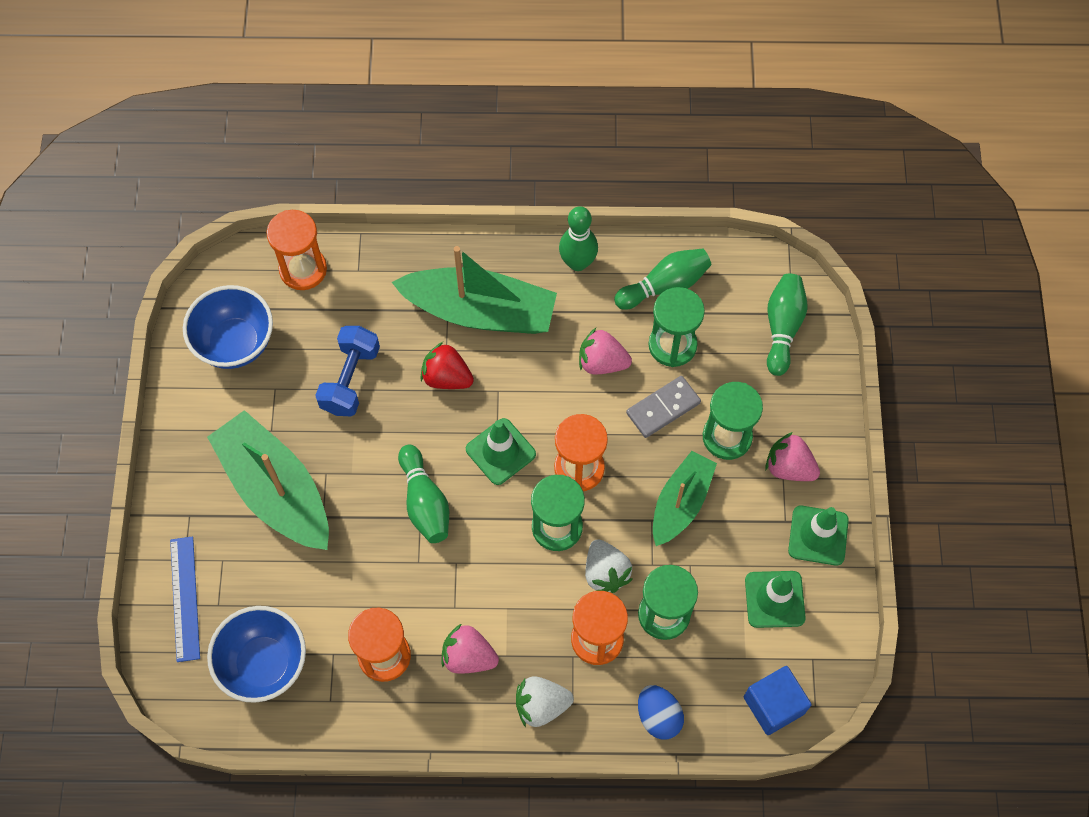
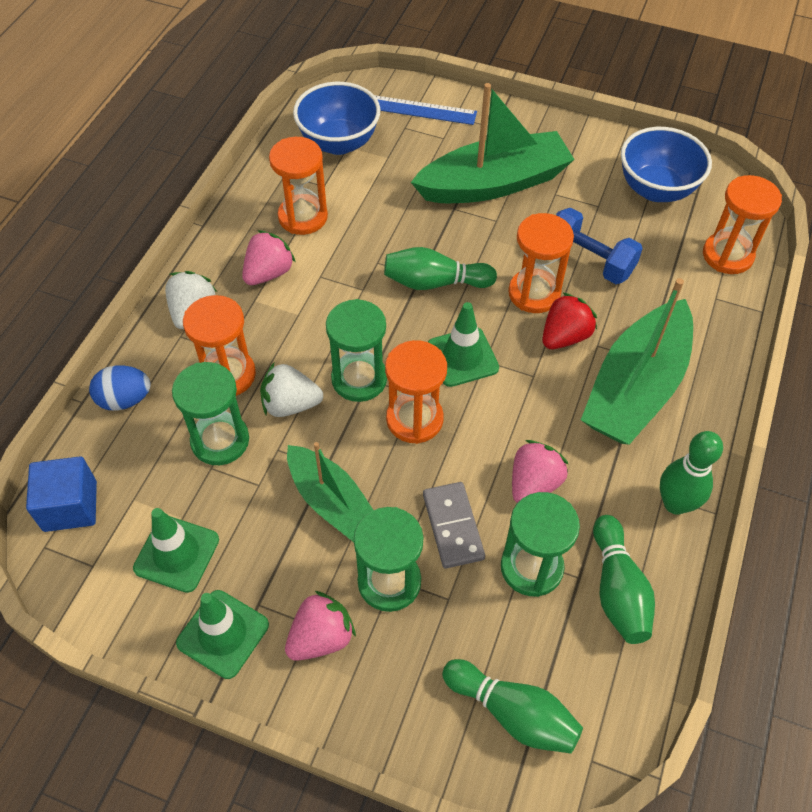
camera: 110 degrees right, 10 degrees down
none -> orange hourglass [508,213,574,313]

